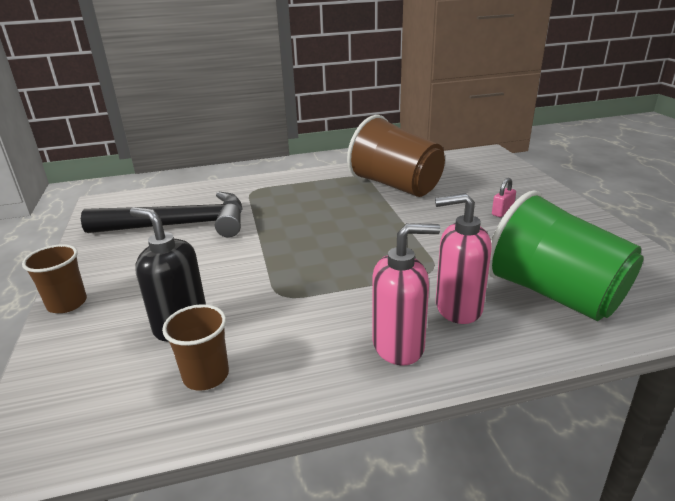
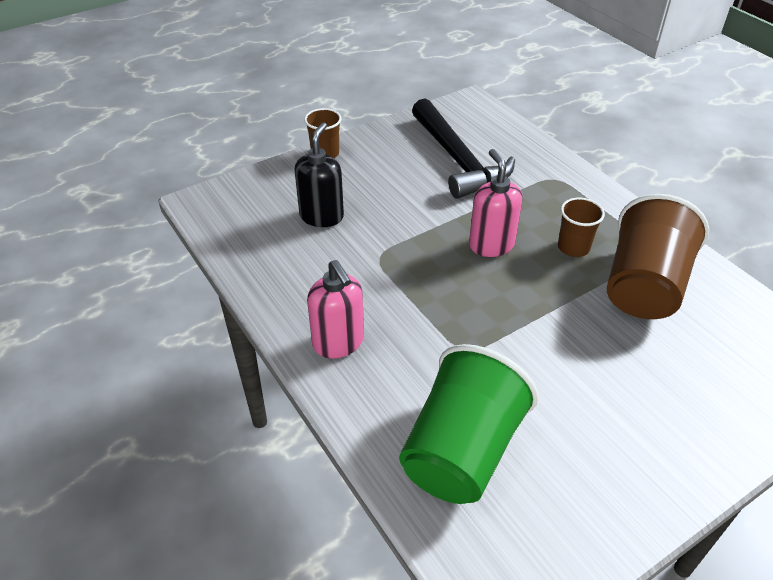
camera: 70 degrees right, 15 degrees up
brown cup [162,304,229,391] -> brown cup moved to [558,198,605,257]
pink soap dispenser [435,193,492,324] -> pink soap dispenser moved to [469,149,522,257]
pink padlock [492,178,516,217] -> none

